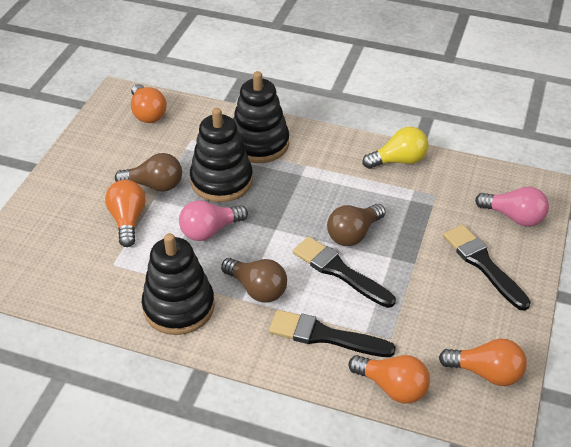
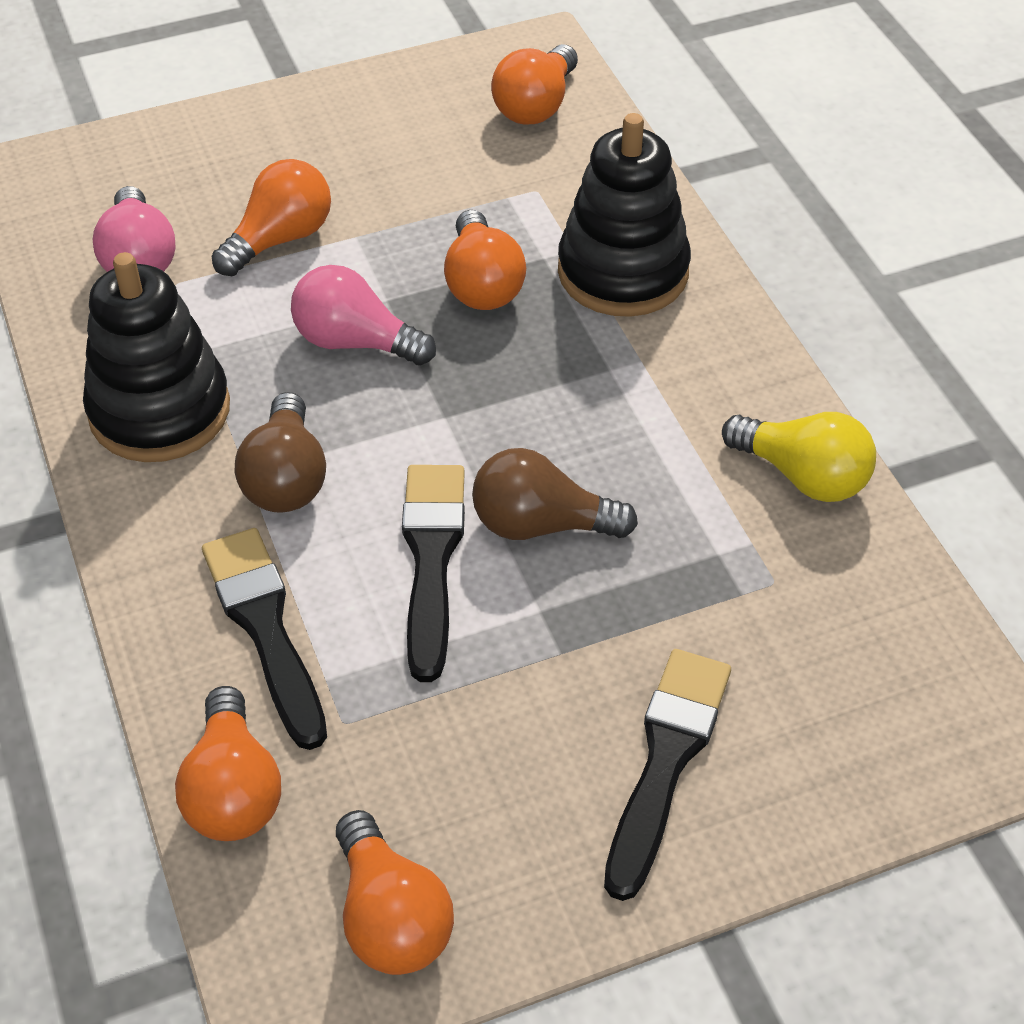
camera: 50 degrees right, 5 degrees up
brown light bulb [115,153,182,192] -> none
black stacking toy [190,108,253,202] -> orange light bulb [444,210,526,310]
pink light bulb [475,186,549,227] -> pink light bulb moved to [93,186,176,272]

